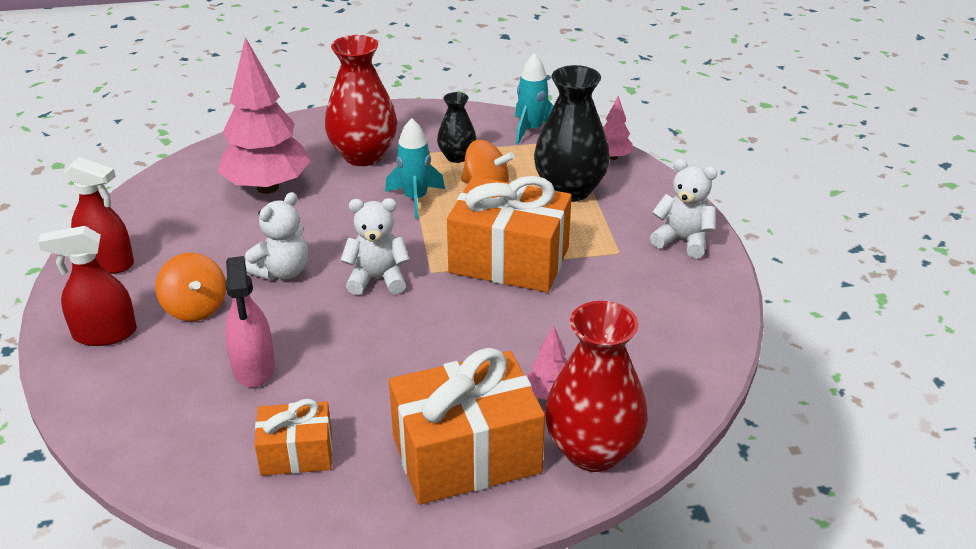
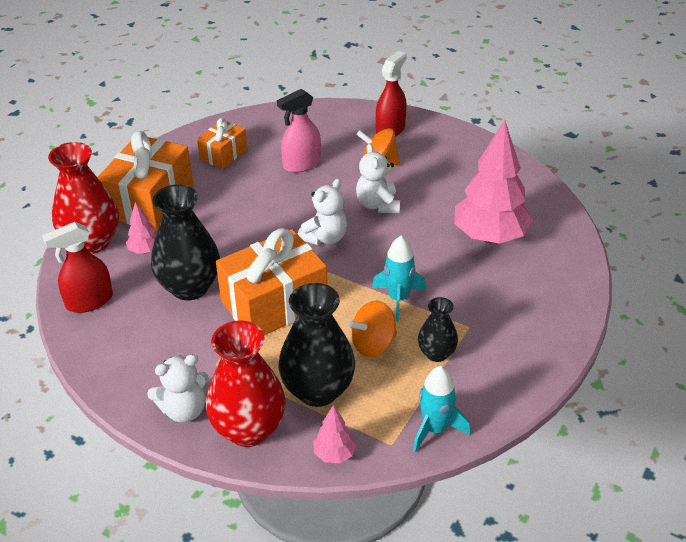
camera: 130 degrees right, 5 degrees up
red spray bottle [64,157,134,274] -> red spray bottle moved to [42,222,113,313]
pink spray bottle [225,256,275,387] -> pink spray bottle turned 60 degrees counterclockwise [277,89,321,173]
red vase [325,35,397,166] -> red vase moved to [206,321,286,447]
none -> black vase [151,184,220,300]

